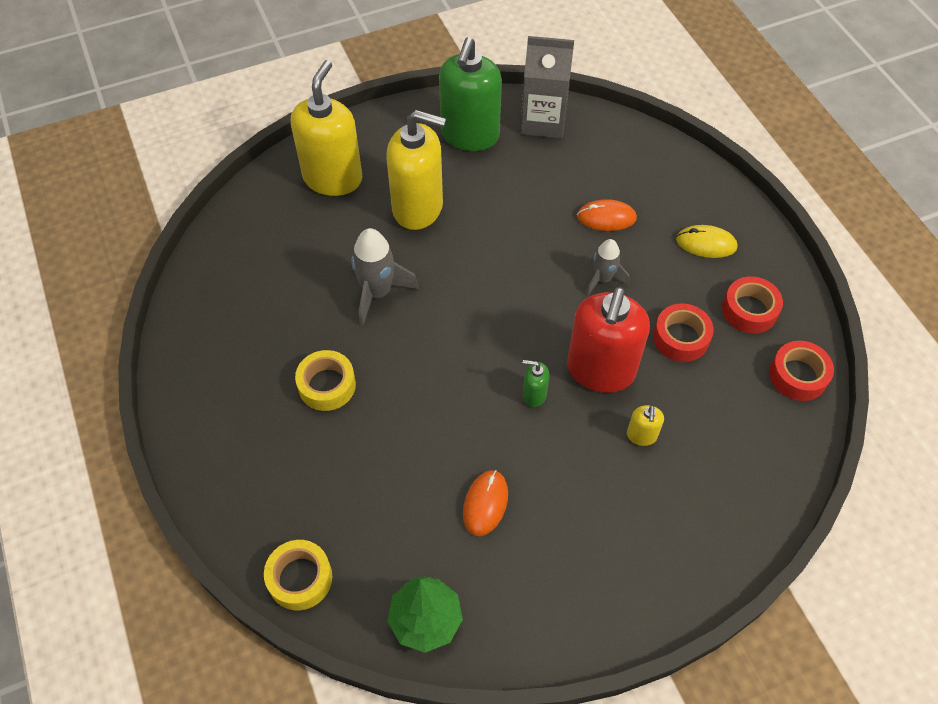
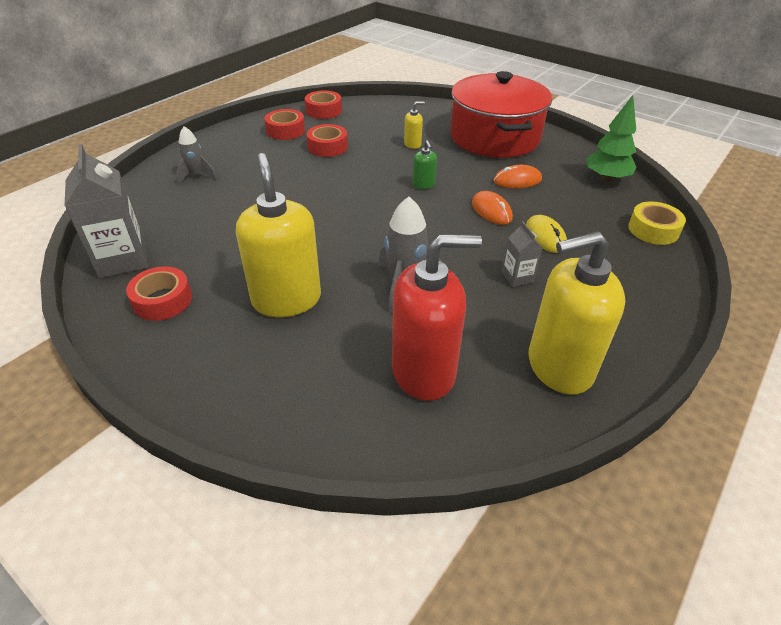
camera: 120 degrees left, 15 degrees down
yellow soap dispenser [291,60,362,196] -> yellow soap dispenser moved to [528,231,625,395]
yellow tape [295,350,356,411] -> grey carton [502,221,543,287]
green soap dispenser [439,37,502,151] -> red tape [126,266,192,321]
red soap dispenser [567,287,650,393] -> red soap dispenser moved to [392,234,482,401]
orange mouse [577,199,637,231] -> orange mouse moved to [472,191,513,225]
grey rocket [586,239,629,296] -> grey rocket moved to [176,126,217,184]
yellow mouse [676,225,738,258] -> yellow mouse moved to [526,215,567,253]
none -> red pot [450,71,552,158]

